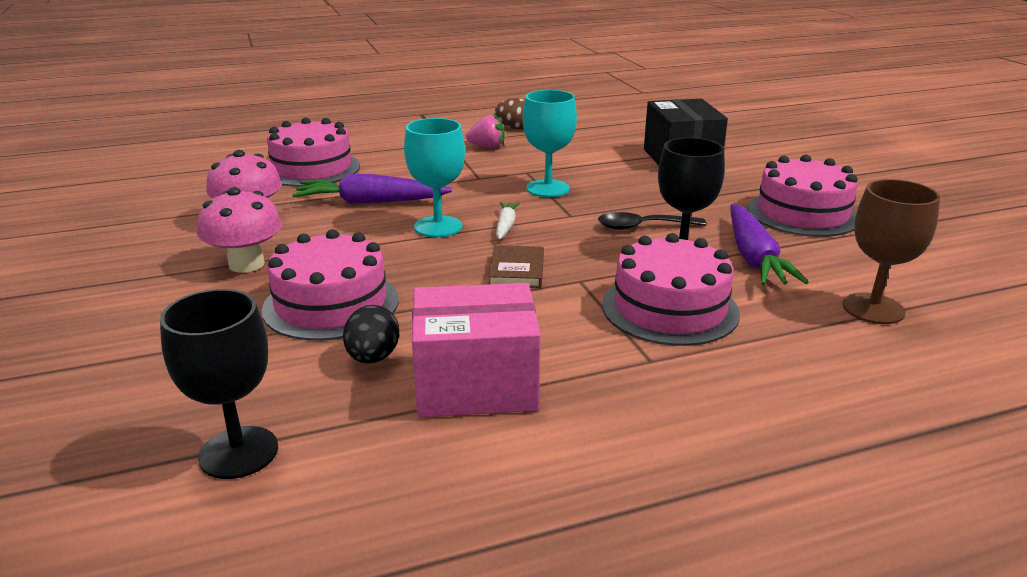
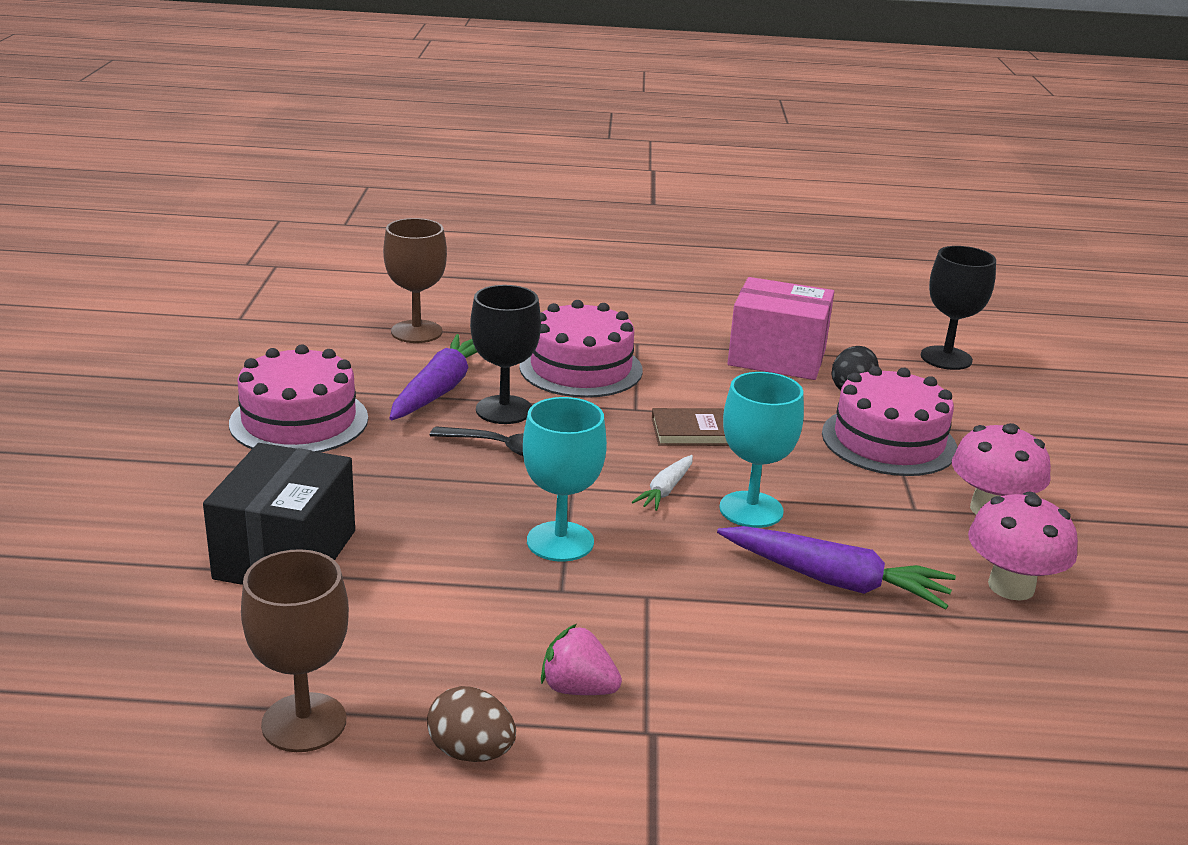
camera: 160 degrees left, 0 degrees up
pink cake [267,118,360,187] -> none
brown book [488,245,544,288] -> brown book turned 60 degrees clockwise [652,408,729,446]
none -> brown goblet [241,549,349,752]

